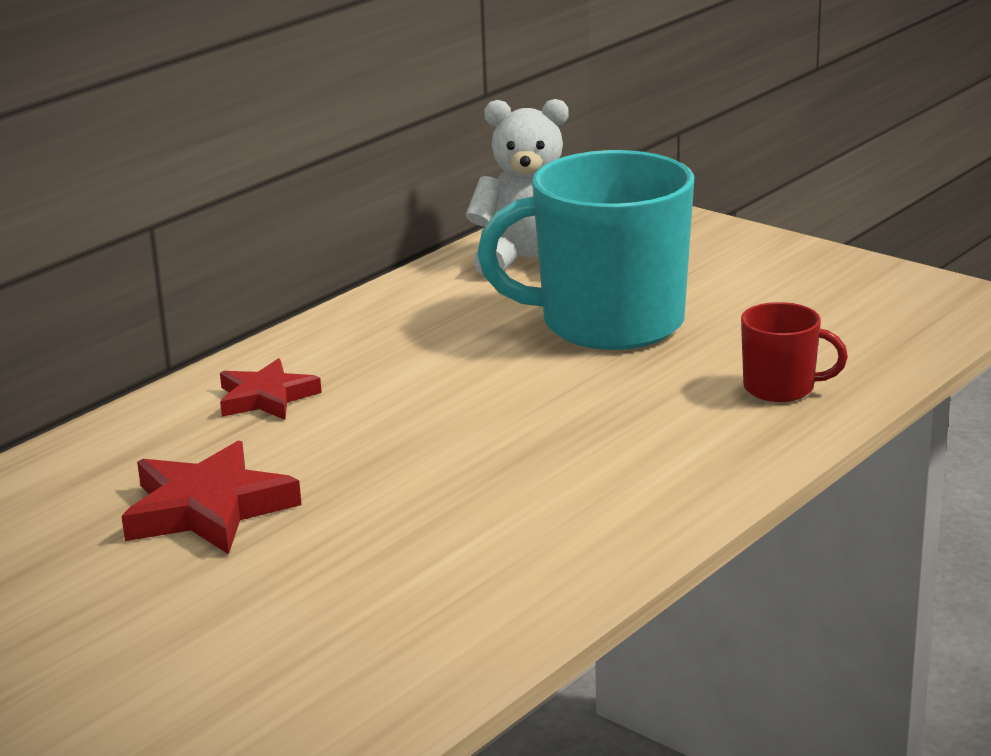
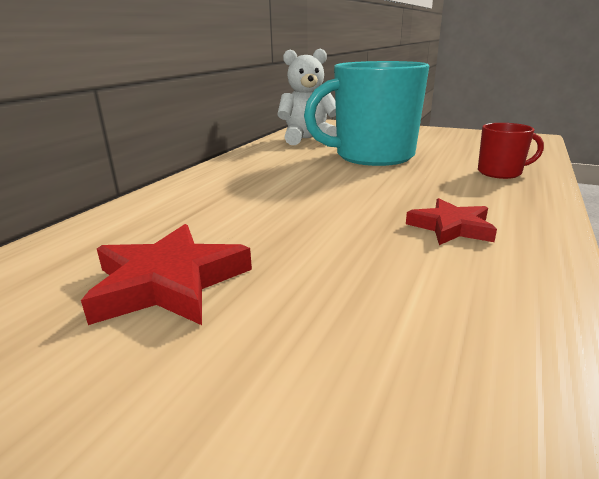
camera: 15 degrees left, 0 degrees up
red star [220,358,322,420] -> red star moved to [406,198,497,245]

